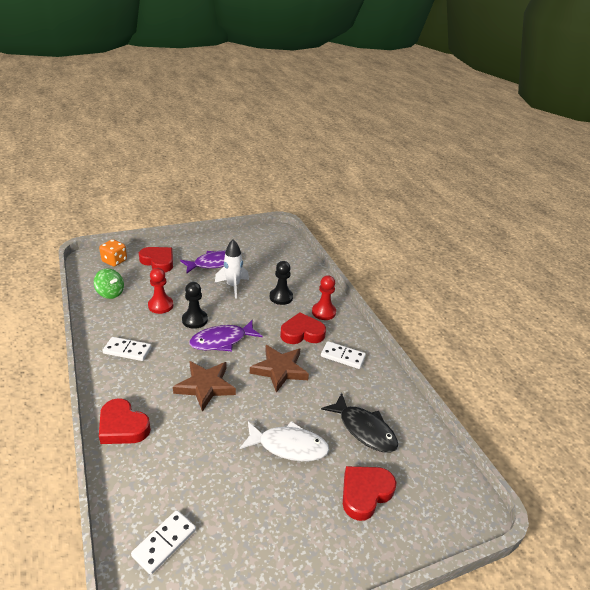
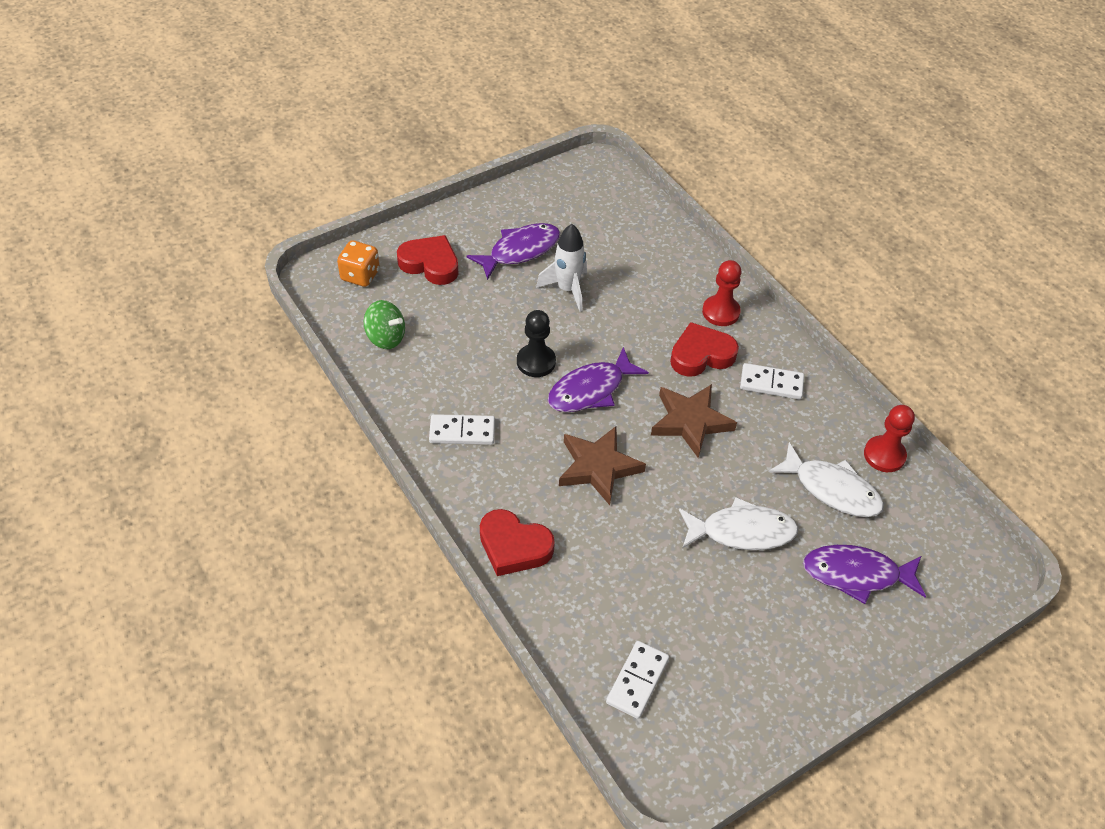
camera: 10 degrees left, 15 degrees up
red pawn [148,268,173,314] -> red pawn moved to [864,405,915,472]
black pawn [270,261,293,305] -> none
black fish [321,393,398,452] -> white fish [769,442,884,517]
red heart [343,466,396,521] -> purple fish [803,545,926,604]

